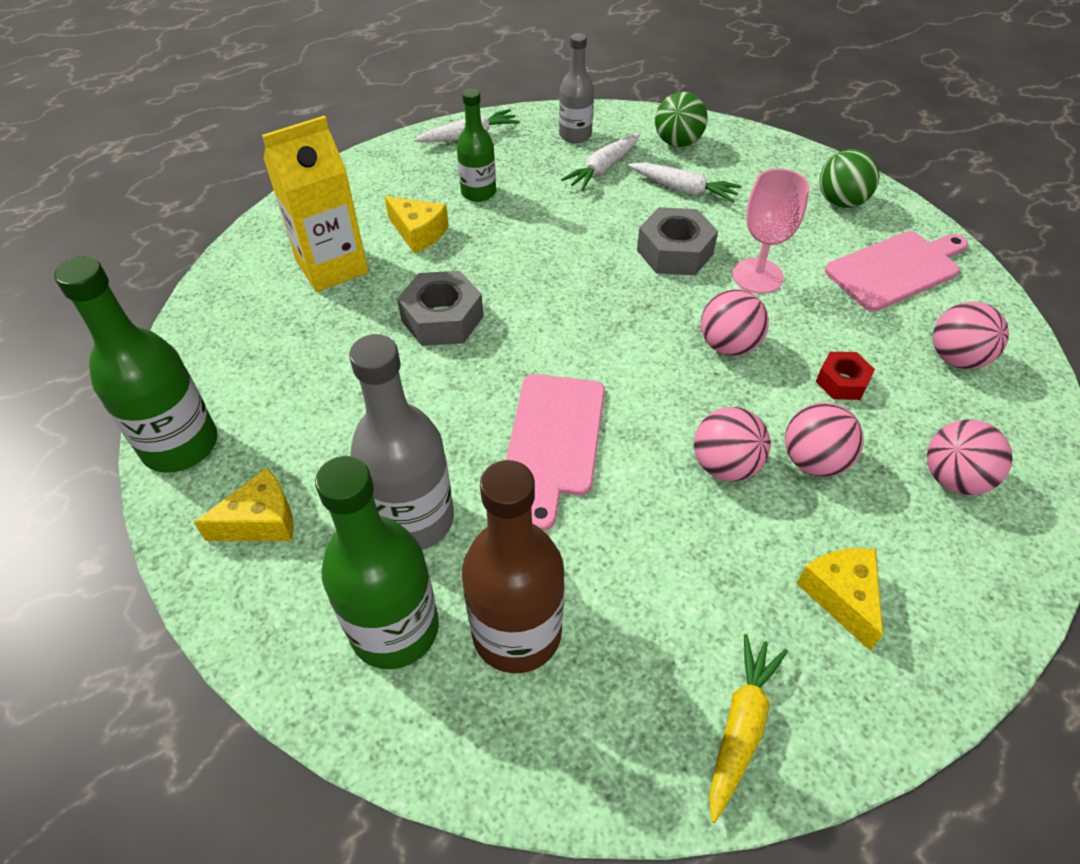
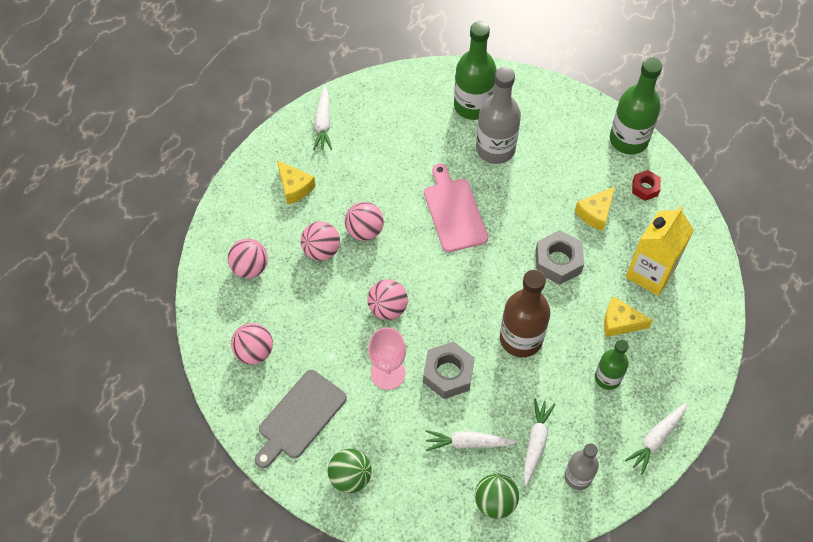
camera: 155 degrees right, 10 degrees up
yellow cheese [193,468,294,541] -> yellow cheese moved to [575,187,615,231]
brown bottle [462,460,565,673] -> brown bottle moved to [500,269,551,357]
yellow carrot [709,634,788,823] -> white carrot [313,86,332,150]
red nut [816,352,875,400] -> red nut moved to [632,170,661,201]
pink cutting board [825,231,968,311] -> grey cutting board [255,370,347,468]

